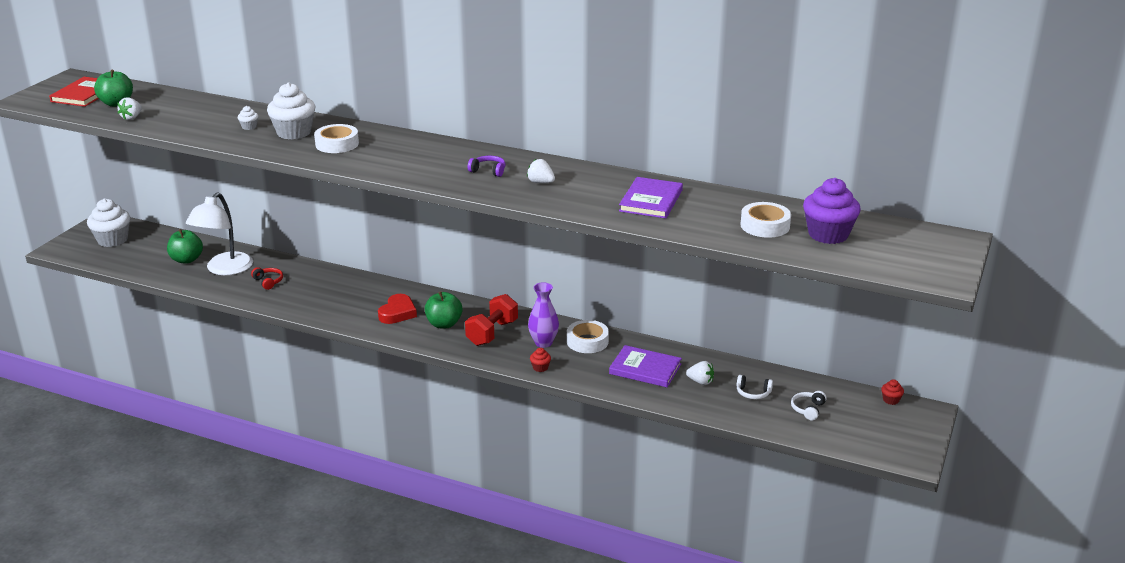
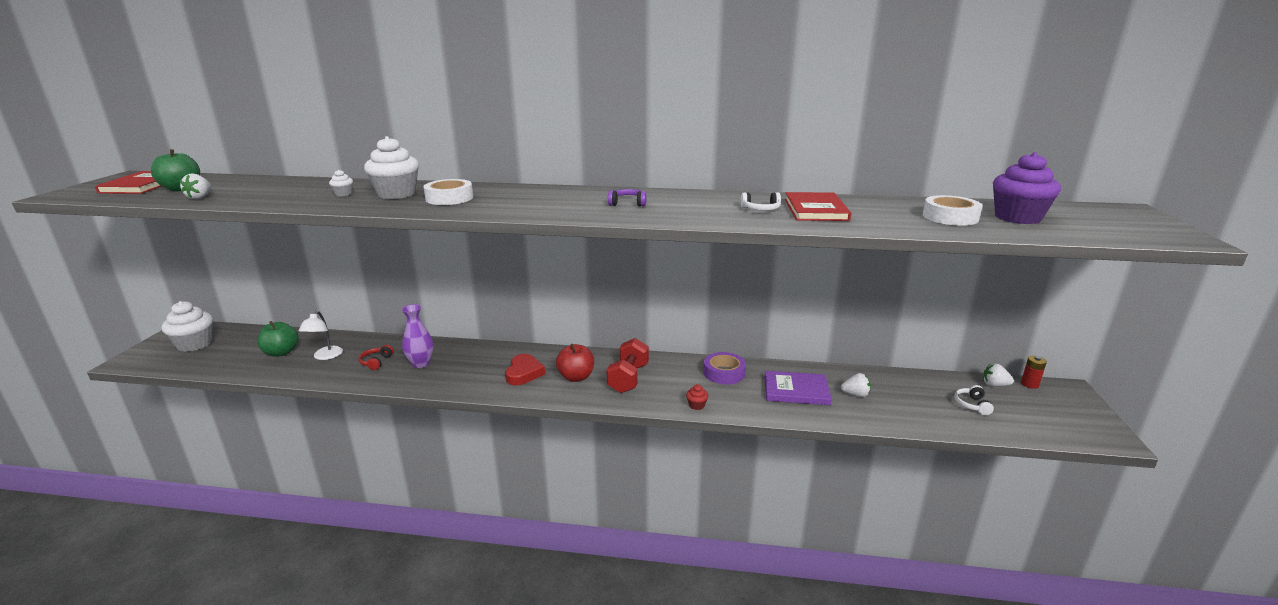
camera: 15 degrees left, 5 degrees down
white lamp [186,192,253,275] -> white lamp [299,311,343,360], size x0.57
red headphones [251,267,283,290] -> red headphones turned 120 degrees counterclockwise [359,345,394,370]
green apple [425,292,463,329] -> red apple [556,344,594,382]
white strawberry [527,159,555,183] -> white strawberry moved to [983,364,1014,387]
purple vase [528,282,559,348] -> purple vase moved to [401,304,433,368]
white tape [567,320,609,353] -> purple tape [703,352,746,384]
purple book [619,177,683,218] -> red book [785,192,851,221]
white headphones [737,375,773,400] -> white headphones moved to [741,192,781,210]
red cupcake [881,379,904,405] -> red battery [1021,356,1047,389]

